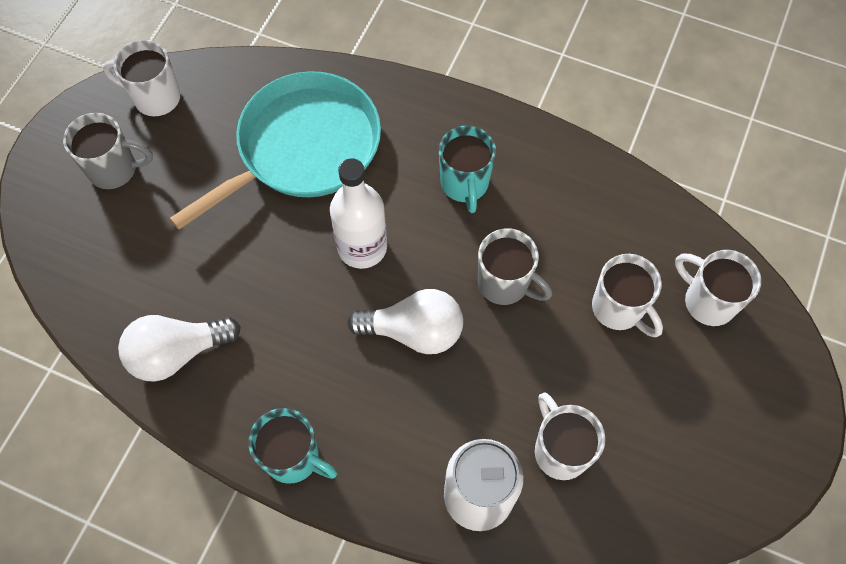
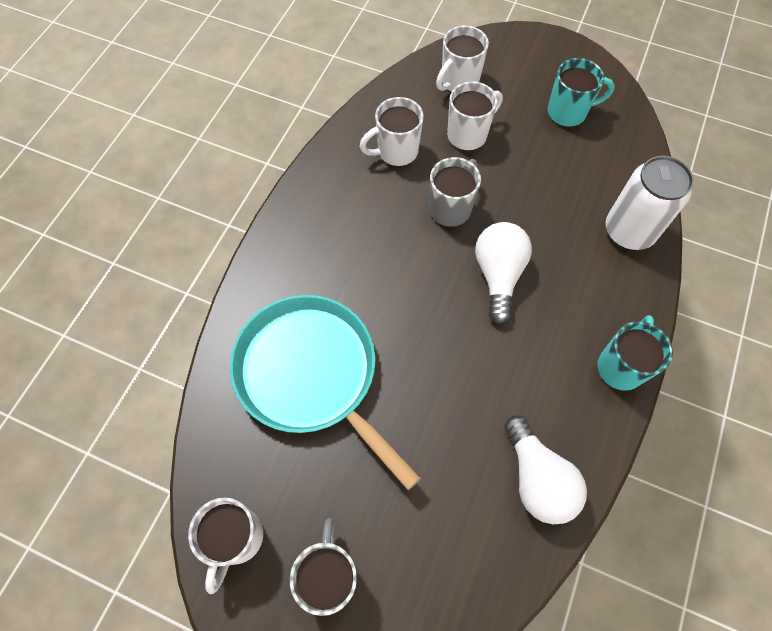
camera: 90 degrees left, 0 degrees up
white bottle [330,158,387,269] -> none
turquoise mug [439,126,496,213] -> turquoise mug moved to [547,58,615,127]
white mug [535,392,605,480] -> white mug moved to [359,97,424,167]

